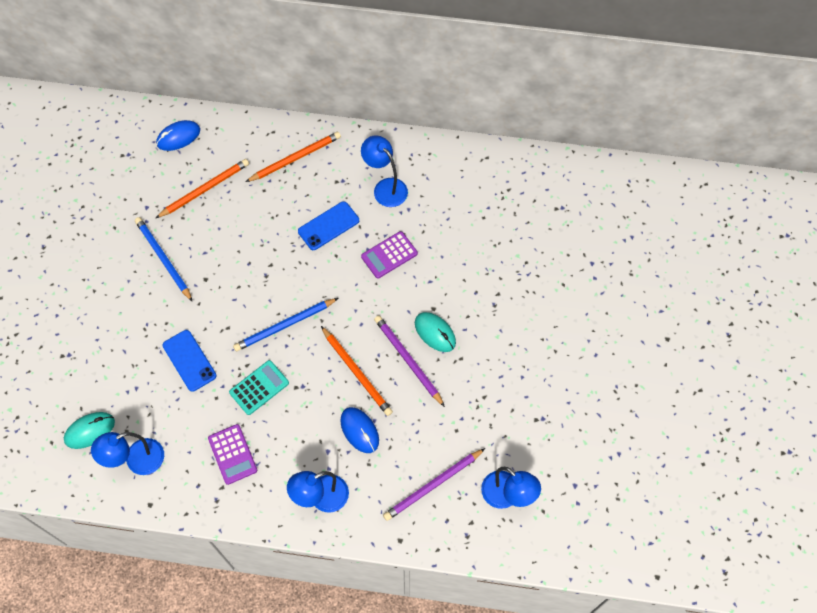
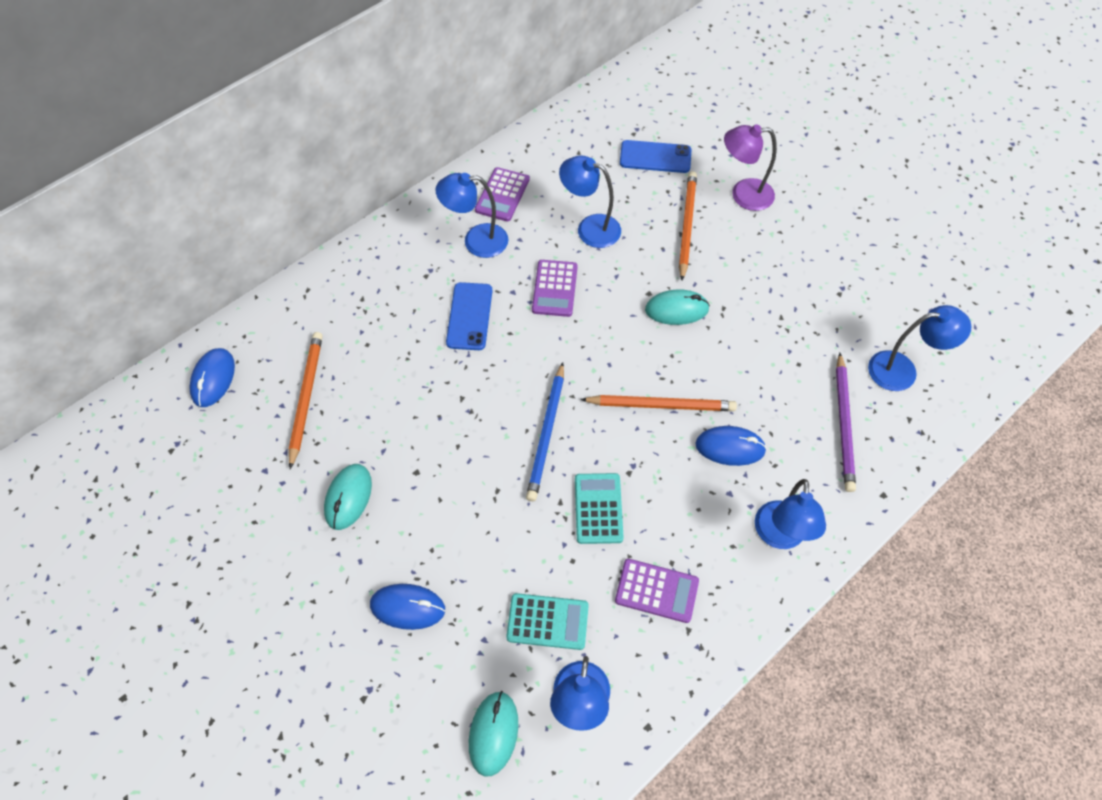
camera: 50 degrees left, 5 degrees down
blue pencil [135,217,193,302] -> turquoise mouse [324,464,372,530]
blue phone [162,330,217,392] -> blue phone moved to [620,140,691,173]
orange pencil [246,132,341,182] -> orange pencil moved to [679,171,697,281]
purple pencil [374,316,445,407] -> none
none -> blue mouse [370,584,445,630]
none -> purple calculator [475,167,529,221]
none -> turquoise calculator [506,593,589,650]
none -> blue lamp [559,155,621,248]
none -> purple lamp [724,124,777,211]

